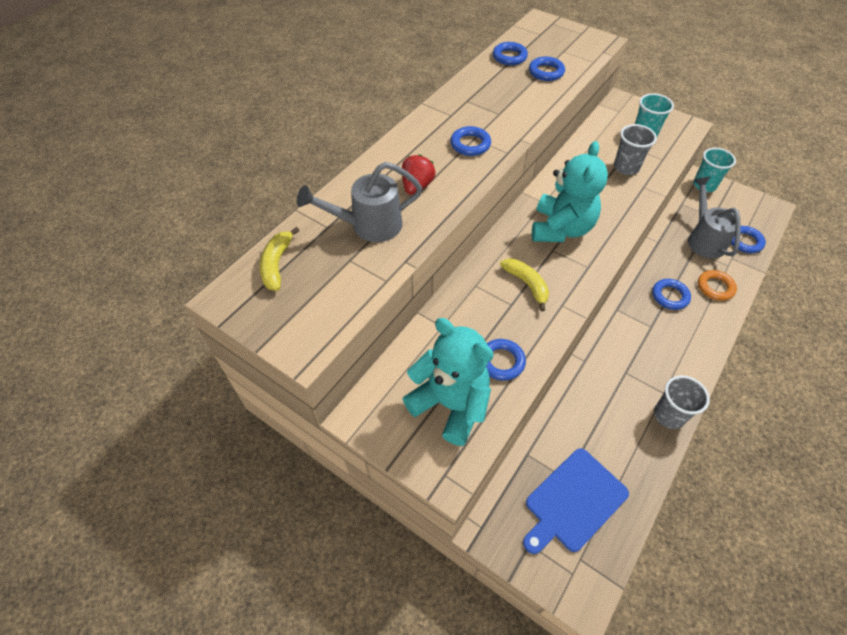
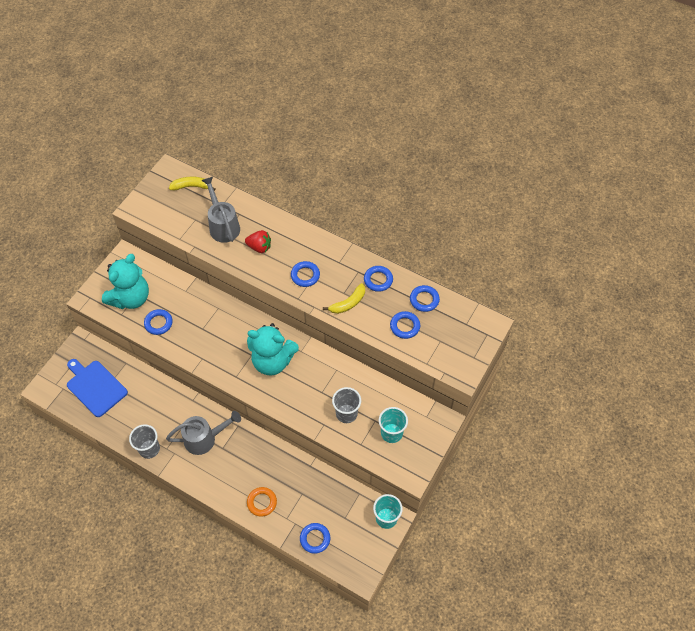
camera: 85 degrees right, 5 degrees up
yellow banana [500,259,549,311] -> yellow banana moved to [323,283,365,314]
blue ring [652,279,691,310] -> blue ring moved to [364,266,393,292]
grey watering can [688,177,741,259] -> grey watering can moved to [166,411,241,455]

